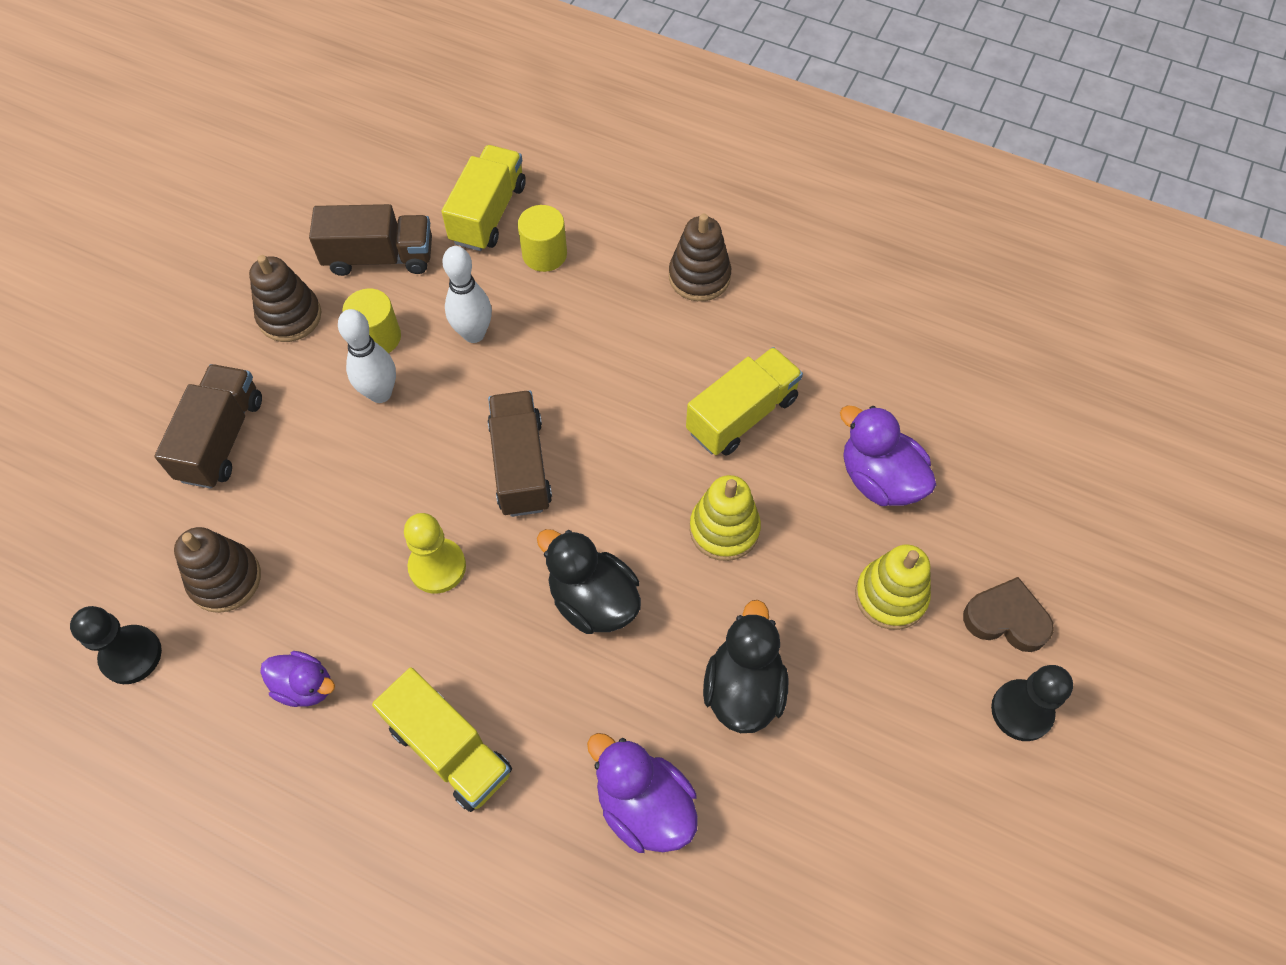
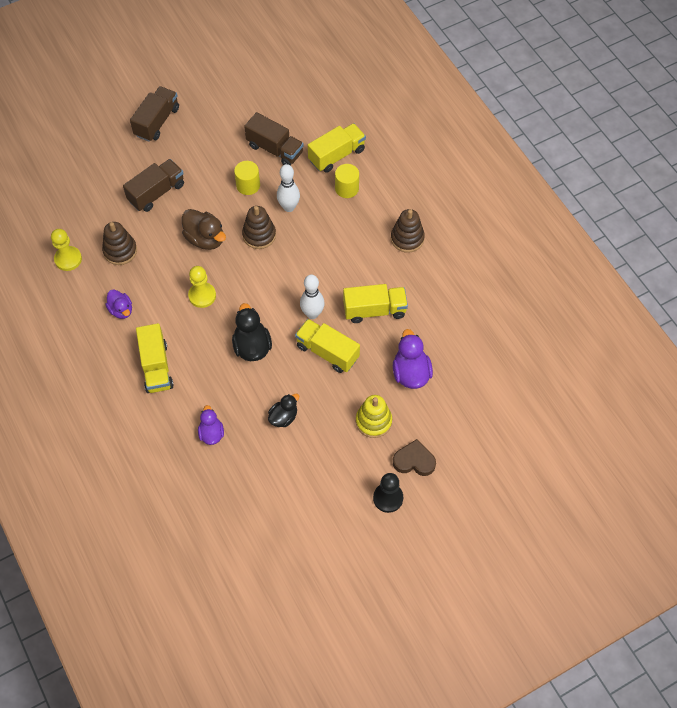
camera: 35 degrees right, 0 degrees up
black pawn [70,606,162,684] -> yellow pawn [51,229,82,271]
brown stacking toy [249,255,321,342] -> brown stacking toy moved to [242,206,276,249]
white bowling pin [338,309,396,403] -> white bowling pin moved to [300,275,325,319]
brown truck [488,390,552,517] -> brown truck moved to [130,86,179,142]
purple duck [587,733,698,853] -> purple duck [198,405,224,445], size x0.64
yellow stacking toy [690,475,761,561] -> yellow truck [295,319,360,373]
black duck [703,600,789,733] -> black duck [268,393,299,427], size x0.64
brown heart [963,577,1054,652] -> brown heart turned 45 degrees counterclockwise [393,439,436,476]
none -> brown duck [182,209,226,250]

